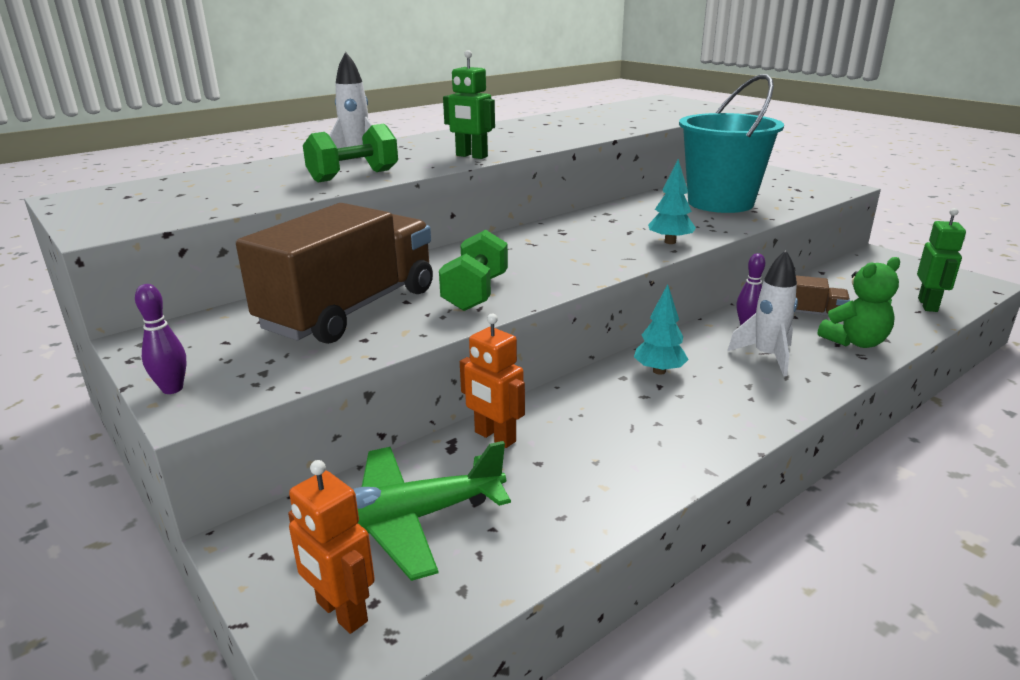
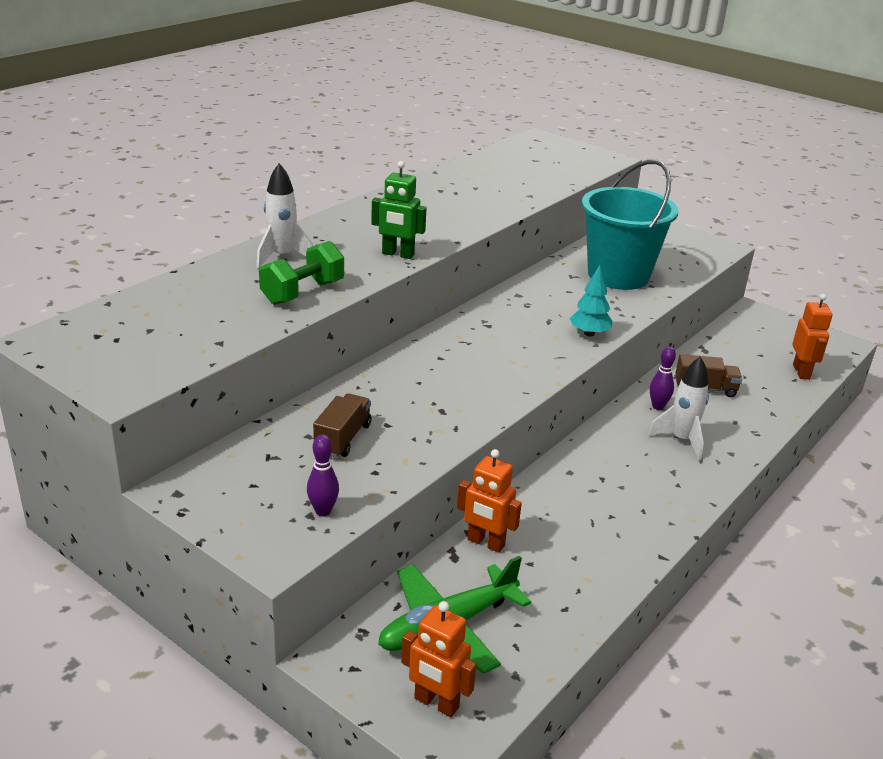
camera: 15 degrees left, 5 degrees up
purple bowling pin [135,284,187,394] -> purple bowling pin moved to [307,435,339,516]
brown truck [236,203,433,344] -> brown truck [313,393,372,458], size x0.45
green dumbbell [439,230,508,311] -> none
turquoise tree [634,284,689,375] -> none
green teddy bear [818,257,900,348] -> none
green robot [917,208,966,312] -> orange robot [792,294,832,380]

